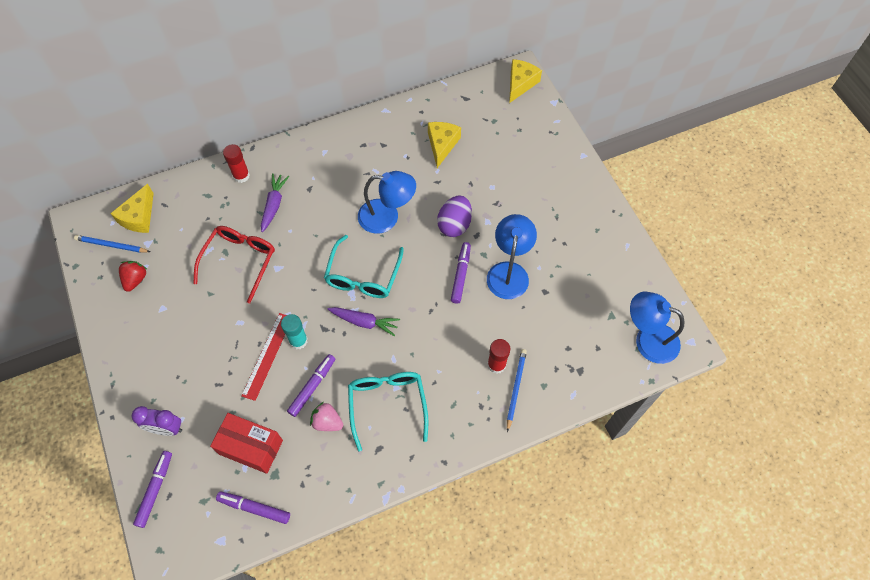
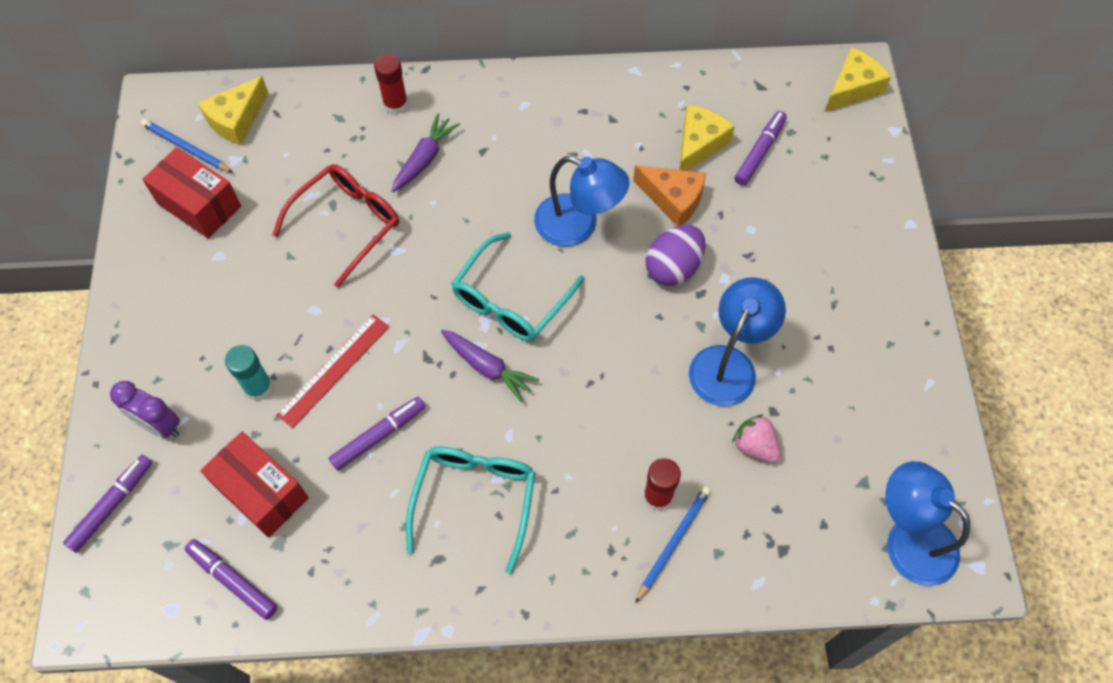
camera: 20 degrees right, 0 degrees up
red strawberry [119,261,148,292] -> red box [142,147,241,239]
turquoise glue stick [281,314,308,350] -> turquoise glue stick moved to [225,345,273,401]
pink strawberry [310,402,343,431] -> pink strawberry moved to [732,414,781,463]
purple marker [451,242,471,304] -> purple marker moved to [735,111,787,186]
none -> orange cheese [633,165,706,226]

